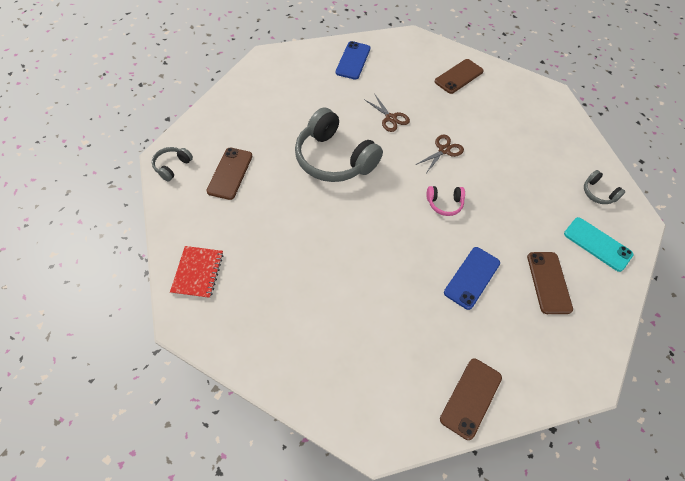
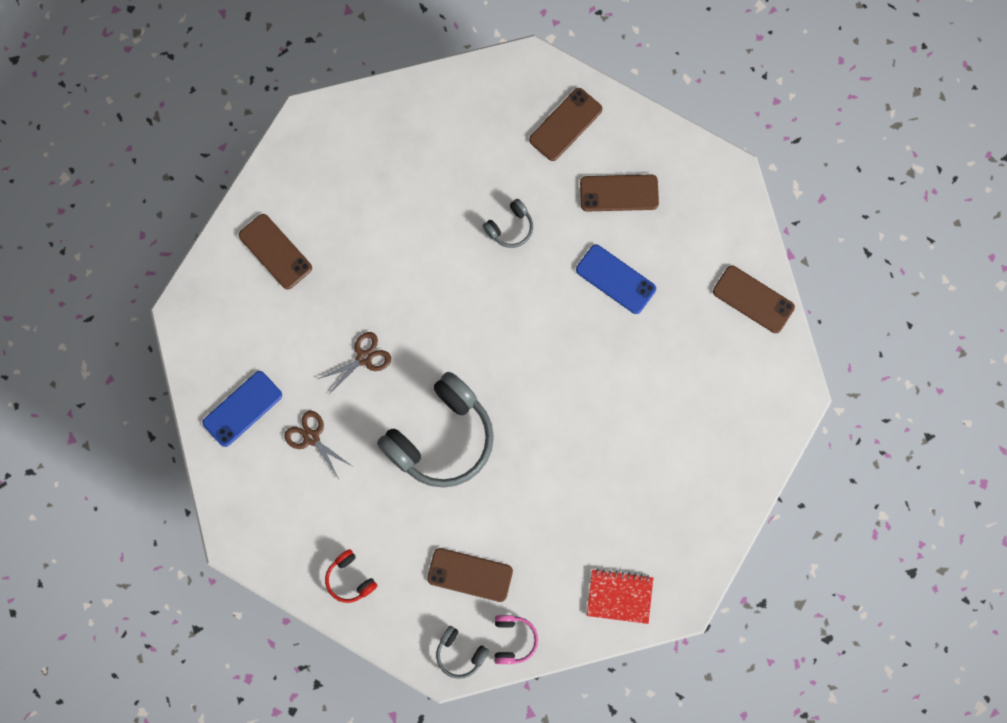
camera: 85 degrees left, 20 degrees up
blue phone [336,41,370,80] -> blue phone turned 60 degrees counterclockwise [203,371,282,447]
brown scissors [415,135,464,172] -> brown scissors moved to [284,411,353,481]
pink headphones [427,186,465,216] -> pink headphones moved to [495,615,538,664]
turquoise phone [564,217,633,272] -> brown phone [529,88,602,161]
grey headphones [584,170,626,204] -> grey headphones moved to [483,199,533,248]
none -> red headphones [325,549,377,603]

